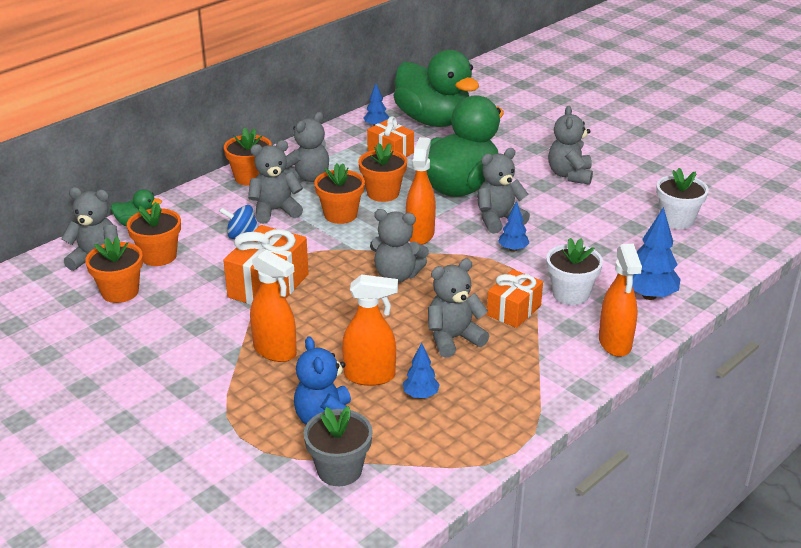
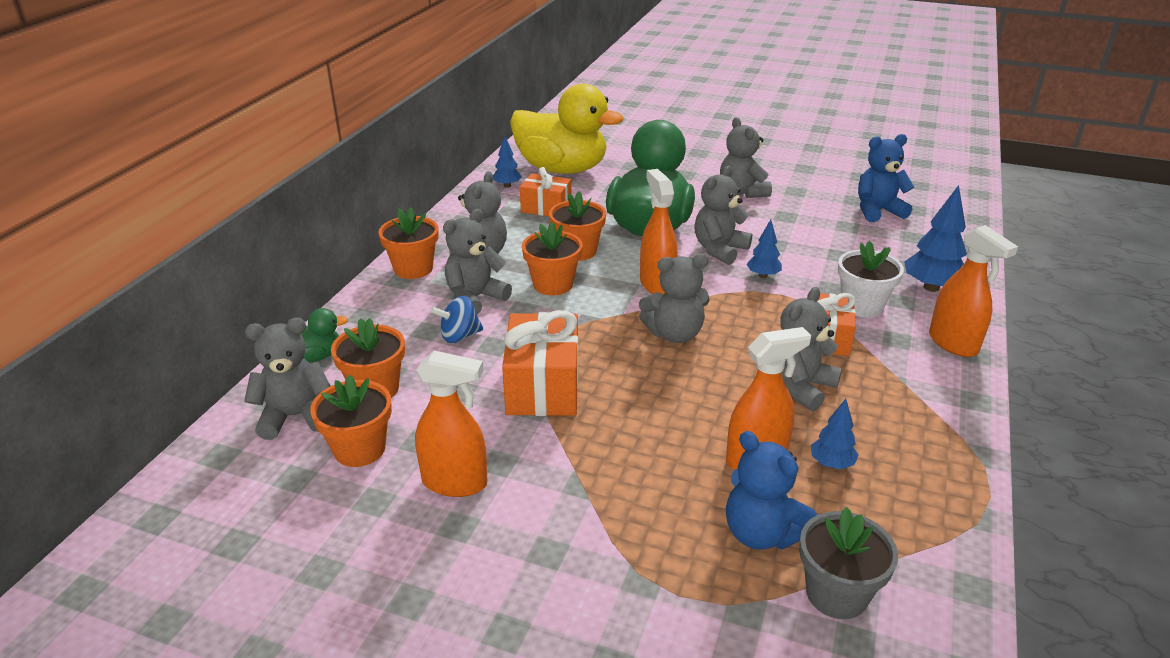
camera: 25 degrees left, 0 degrees up
orange spray bottle [250,250,297,362] -> orange spray bottle moved to [415,351,488,497]
green duck [393,50,479,127] -> yellow duck [510,84,623,174]
white flower pot [656,168,709,229] -> blue teddy bear [858,134,914,222]

